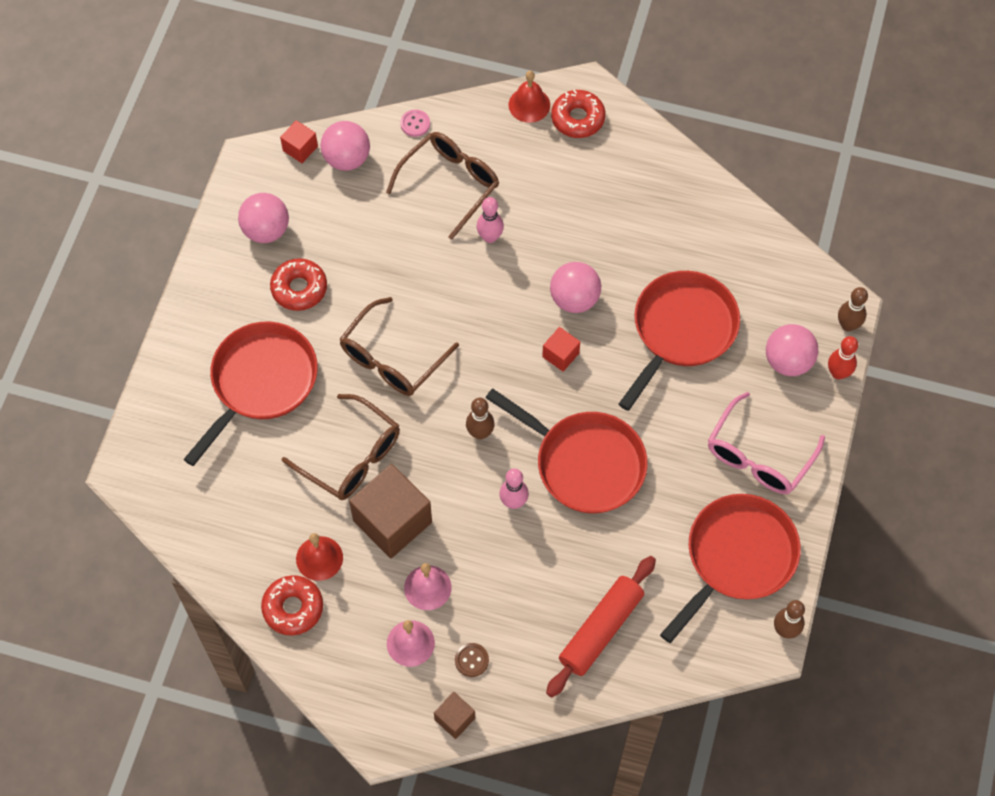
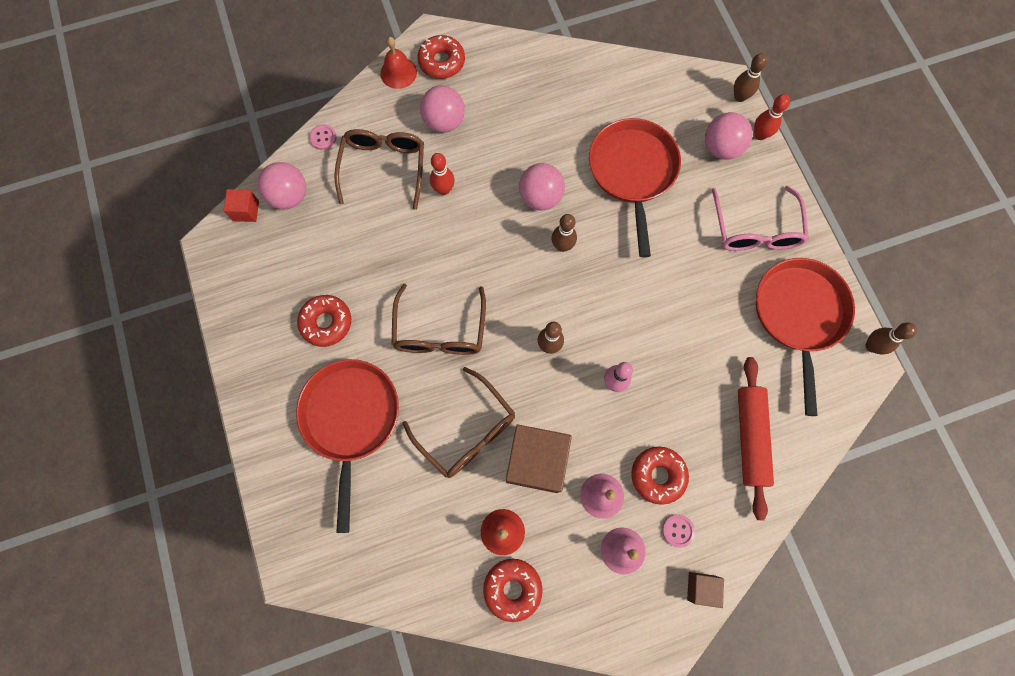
camera: 35 degrees left, 10 degrees up
pink ball [238,193,289,243] -> pink ball moved to [420,85,465,133]
brown glasses [282,394,400,500] -> brown glasses turned 45 degrees clockwise [403,367,515,478]
brown button [455,643,489,677] -> pink button [662,515,695,547]
pink bowling pin [477,197,504,243] -> red bowling pin [430,153,455,195]
red pan [486,388,648,513] -> none
red cube [542,327,580,372] -> brown bowling pin [552,214,577,252]
none -> red donut [631,447,689,505]

